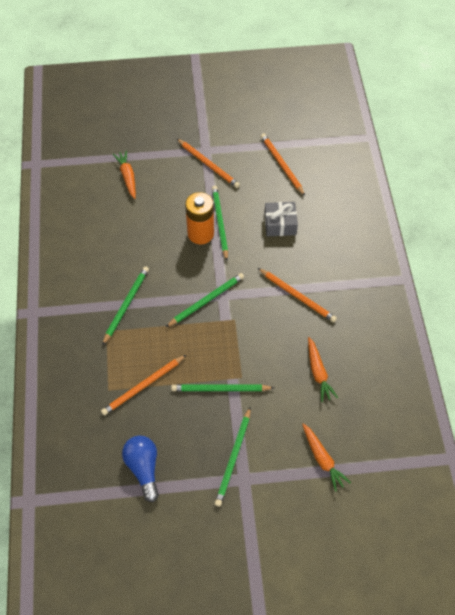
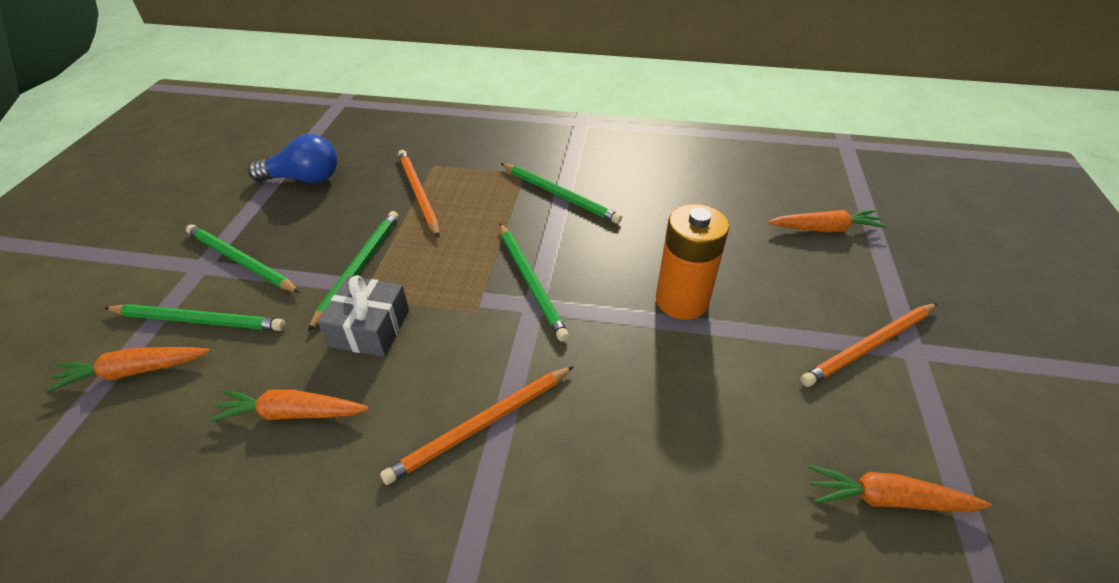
camera: 105 degrees right, 15 degrees down
green pencil [212,186,228,261] -> green pencil moved to [104,304,285,331]
orange pencil [261,133,305,196] -> orange carrot [807,465,991,512]
grey gift [264,202,298,236] -> grey gift moved to [318,275,409,357]

